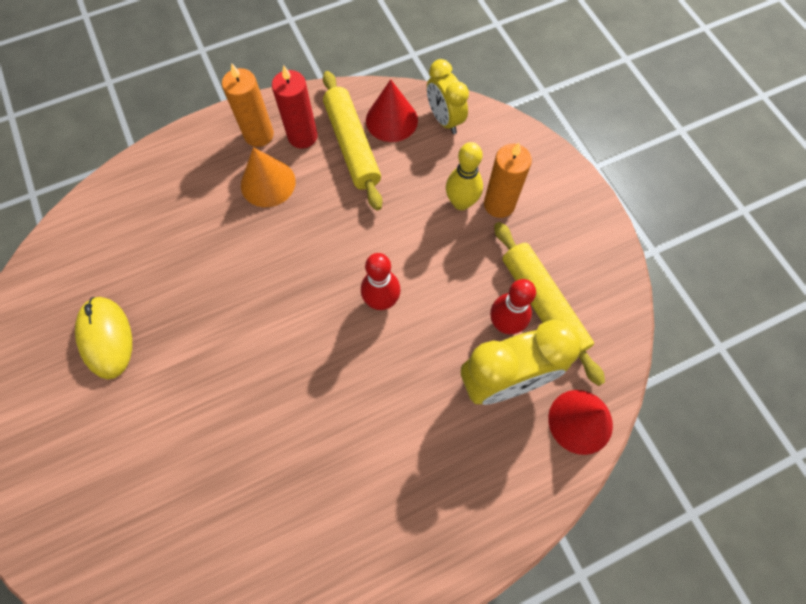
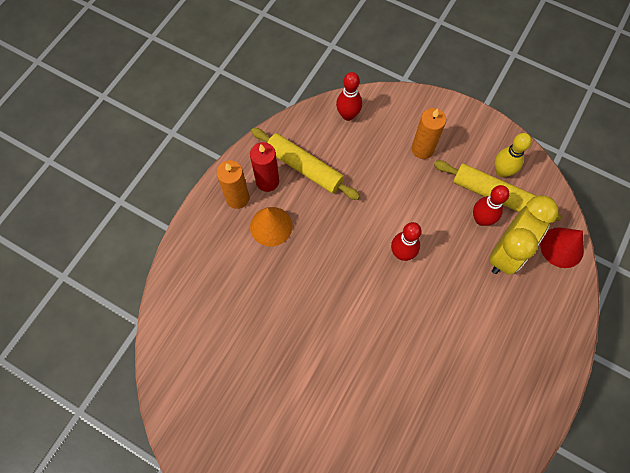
camera: 35 degrees left, 0 degrees up
yellow mouse [75,297,132,379] -> none
red cone [366,79,418,142] -> none
yellow clock [427,59,469,134] -> red bowling pin [336,72,362,121]
yellow bowling pin [446,142,483,210] -> yellow bowling pin moved to [495,133,532,177]

